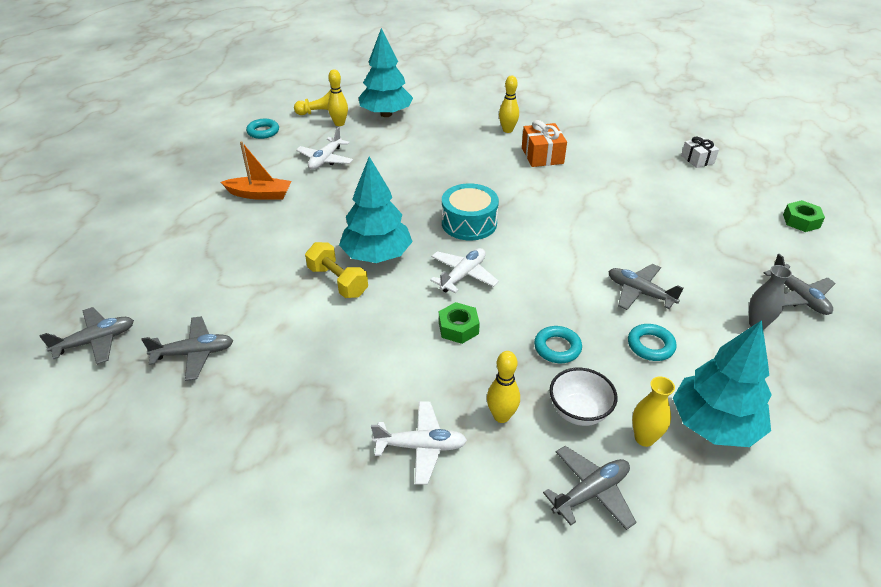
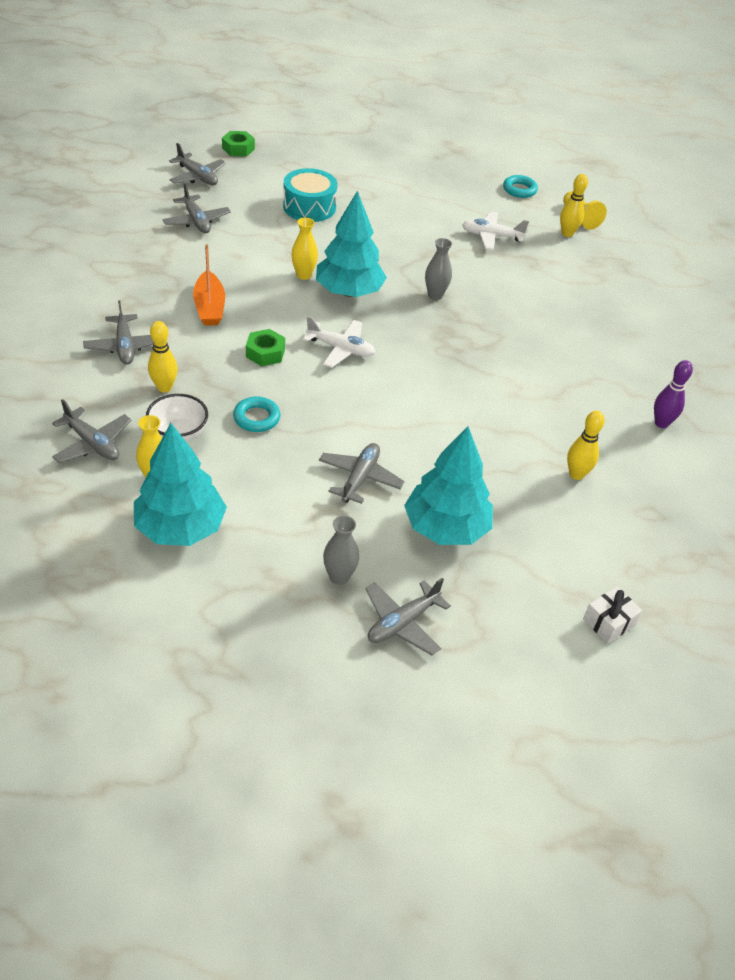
camera: 70 degrees right, 5 degrees up
orange boat [221,141,292,200] -> orange boat moved to [193,244,225,326]
yellow dumbbell [305,242,368,298] -> yellow vase [291,218,318,280]
turquoise tree [359,28,413,117] -> turquoise tree moved to [404,426,493,545]
white plane [371,401,467,485] -> grey plane [83,300,153,365]
turquoise drum [442,183,499,240] -> turquoise drum moved to [283,168,337,222]
yellow bowling pin [499,75,519,133] -> yellow bowling pin moved to [567,411,605,480]
orange gift [522,120,567,167] -> none
turquoise ring [628,324,677,361] -> none
white gift [681,137,719,168] -> white gift moved to [583,587,642,643]
green nut [783,200,825,232] -> green nut moved to [222,131,255,156]
none -> grey vase [425,238,452,300]
none -> purple bowling pin [654,360,693,428]

